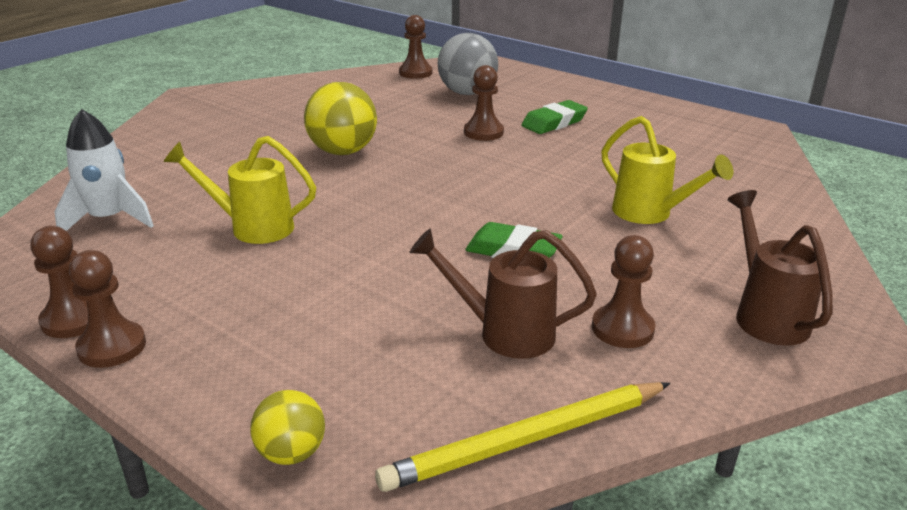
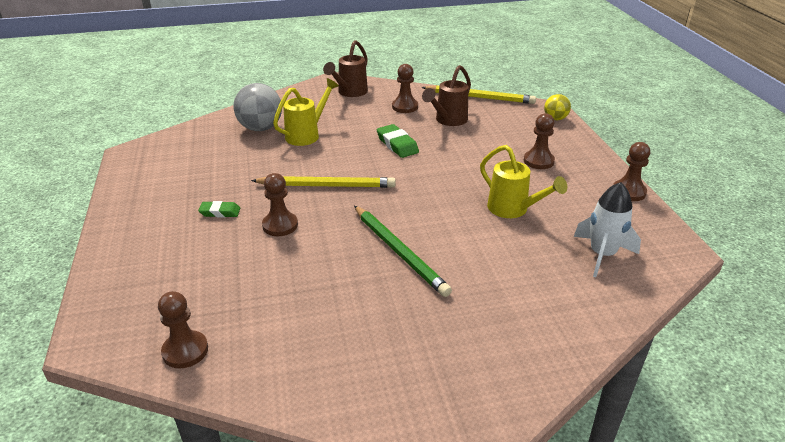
camera: 140 degrees left, 5 degrees up
brown pawn [69,250,146,368] -> brown pawn moved to [524,113,555,169]
yellow ball [304,82,377,155] -> green pencil [354,206,452,297]
brown watering can [410,229,597,359] -> brown watering can turned 75 degrees clockwise [422,65,471,126]
grey ball [438,33,498,95] -> grey ball moved to [233,83,282,131]
green eraser [521,100,588,134] -> green eraser [198,201,240,218], size x0.65
yellow watering can [601,116,733,224] -> yellow watering can turned 45 degrees clockwise [273,78,339,146]
none -> yellow pencil [251,176,396,188]

